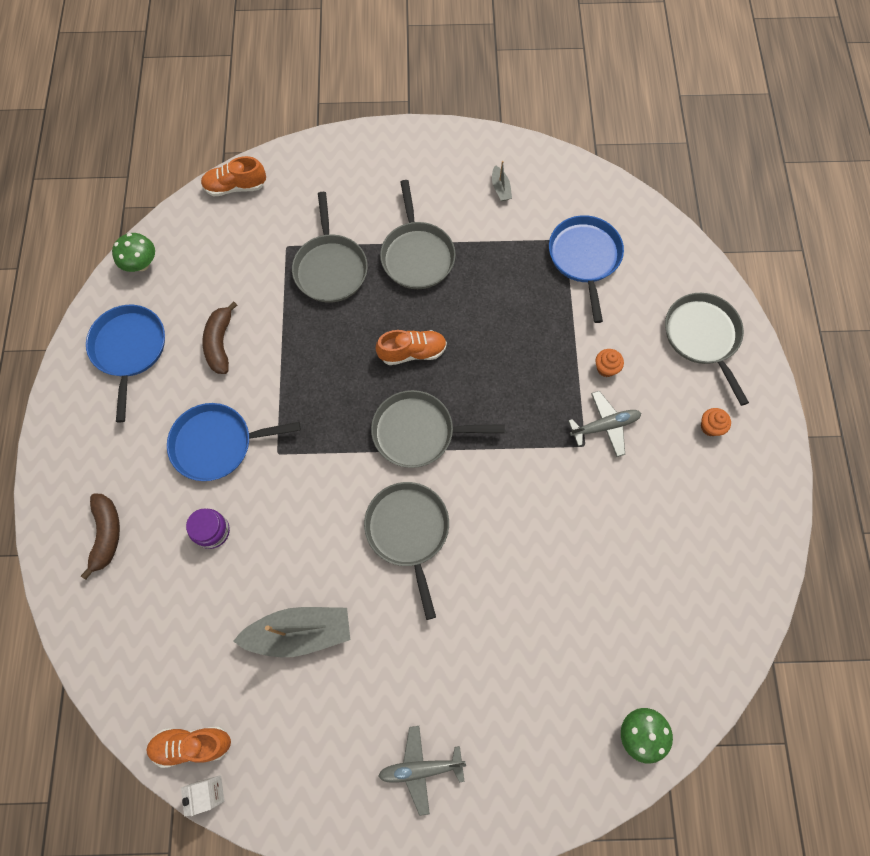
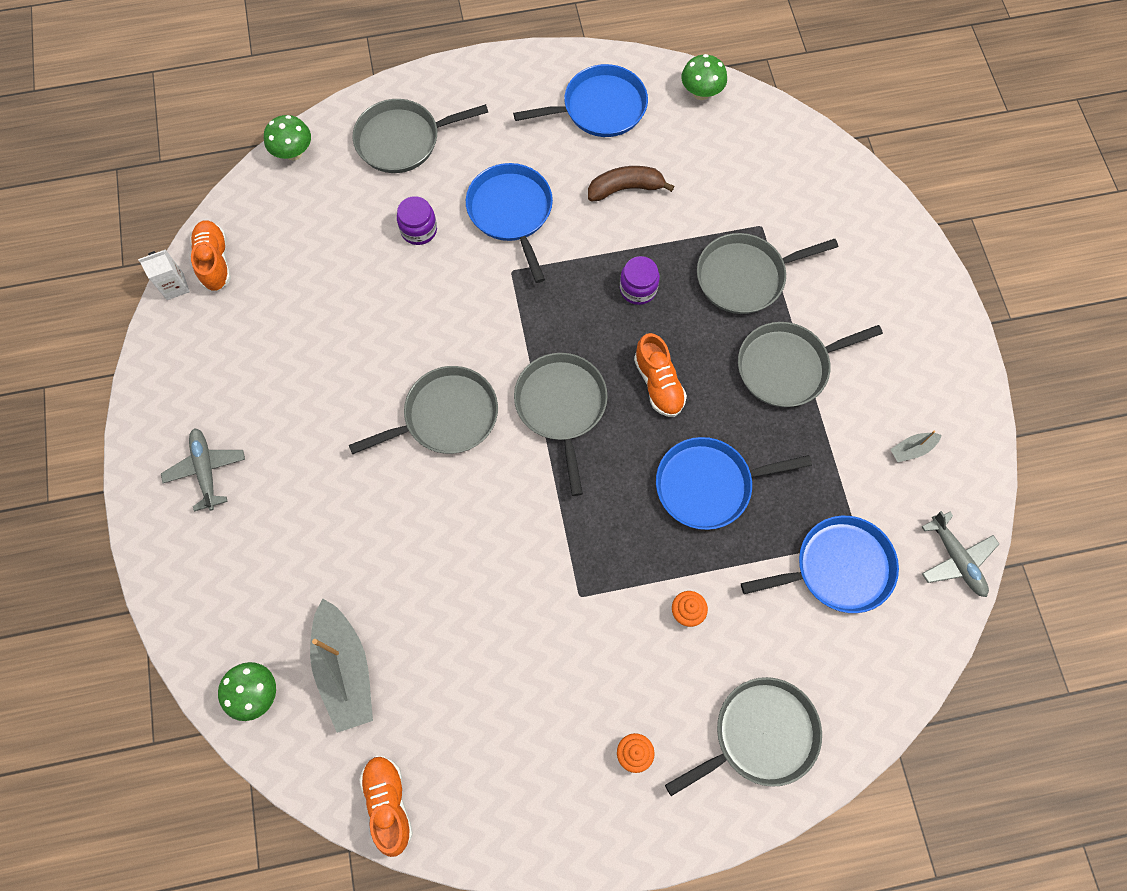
camera: 80 degrees right, 0 degrees up
brown banana [81,493,120,580] -> grey pan [352,99,488,173]
orange shoe [201,156,266,196] -> orange shoe moved to [359,756,413,857]
grey boat [233,607,350,657] -> grey boat moved to [310,599,373,733]
grey plane [568,391,641,457] -> grey plane moved to [922,511,999,597]
none -> green mushroom [264,115,311,160]
none -> purple jar [620,256,660,305]
none -> blue pan [656,437,812,530]

